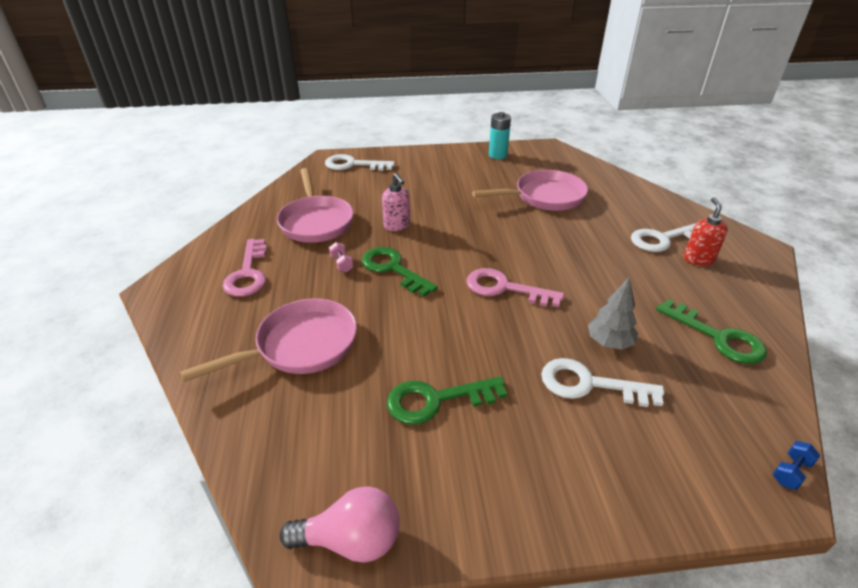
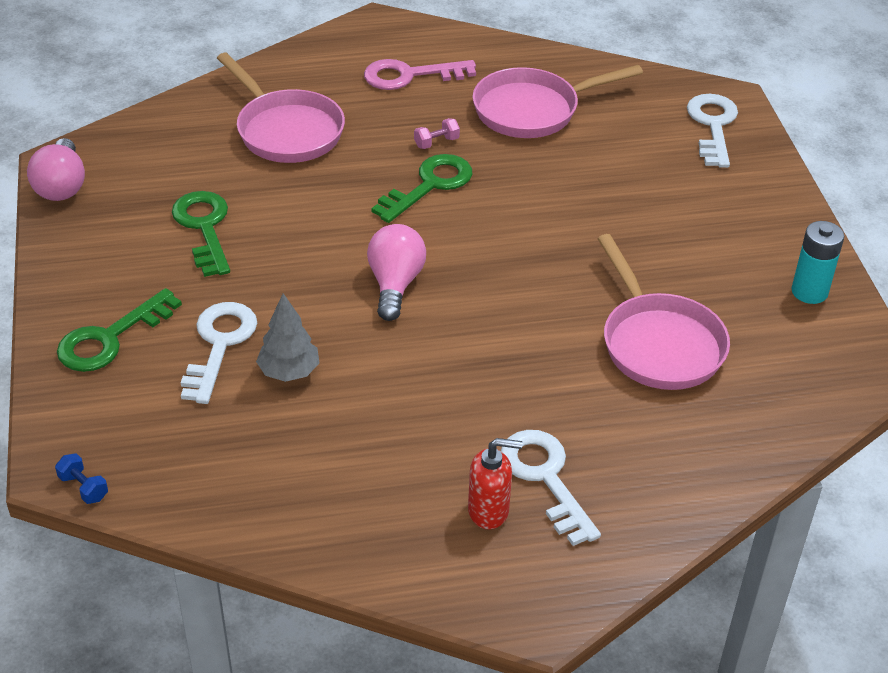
camera: 85 degrees right, 5 degrees up
pink soap dispenser [382,173,410,231] -> none
pink key [467,268,564,307] -> pink light bulb [367,224,426,321]
green key [656,299,767,364] -> green key moved to [57,288,182,372]

